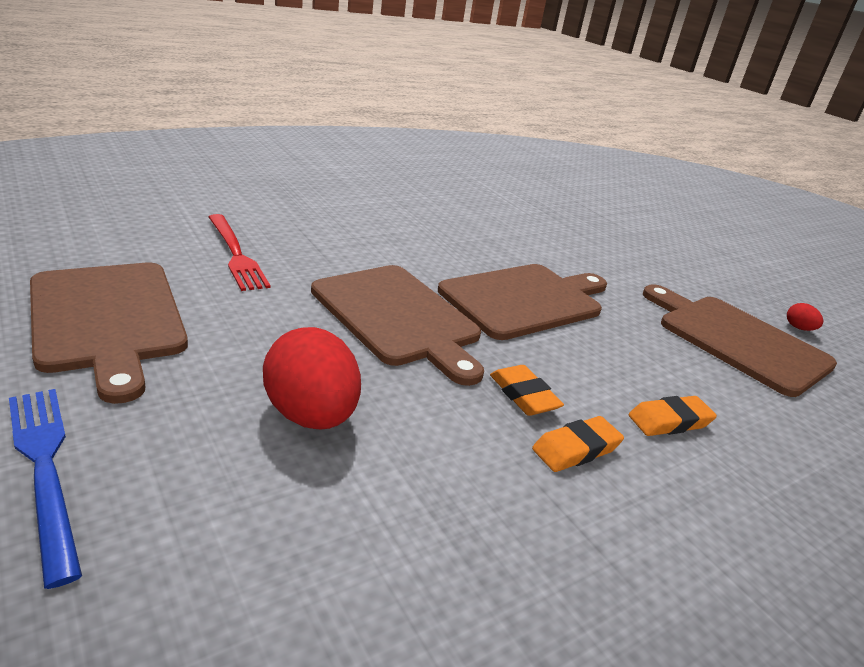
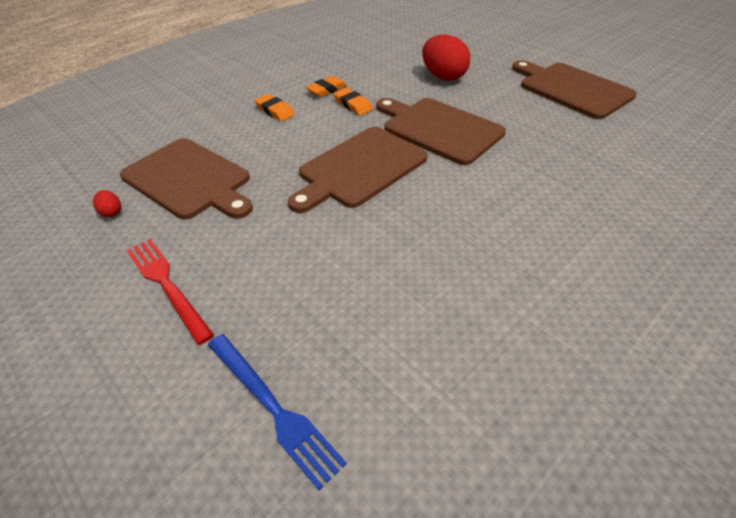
camera: 175 degrees right, 15 degrees up
blue fork [9,389,82,589] -> blue fork moved to [208,334,347,491]
red fork [209,214,271,291] -> red fork moved to [127,239,214,345]
orange eraser [629,396,717,436] -> orange eraser turned 75 degrees clockwise [254,94,295,121]

